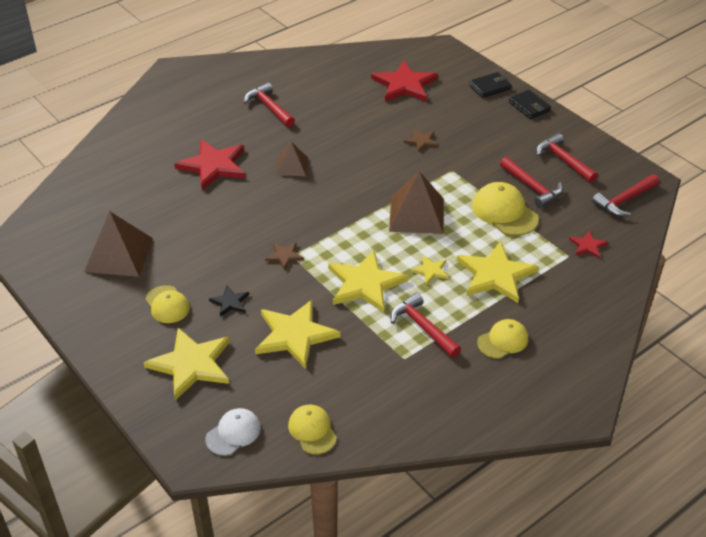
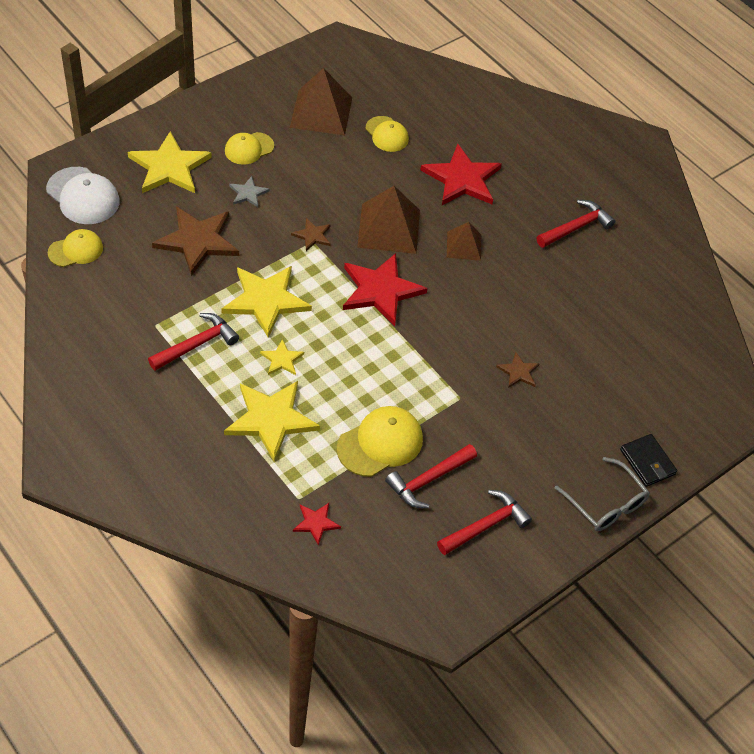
camera: 85 degrees right, 10 degrees up
white cap [205,408,261,456] -> white cap [46,167,120,224], size x1.52
black star [209,286,249,317] -> grey star [229,176,269,207]
yellow star [255,300,341,369] -> brown star [152,207,239,276]
red star [371,61,438,102] -> red star moved to [343,253,428,326]
brown pyramid [389,171,444,234] -> brown pyramid moved to [357,186,420,254]
yellow cap [477,319,528,359] -> yellow cap moved to [366,116,409,152]
black wallet [509,90,551,119] -> grey glasses [555,457,650,531]
red hammer [592,174,659,217] -> none

